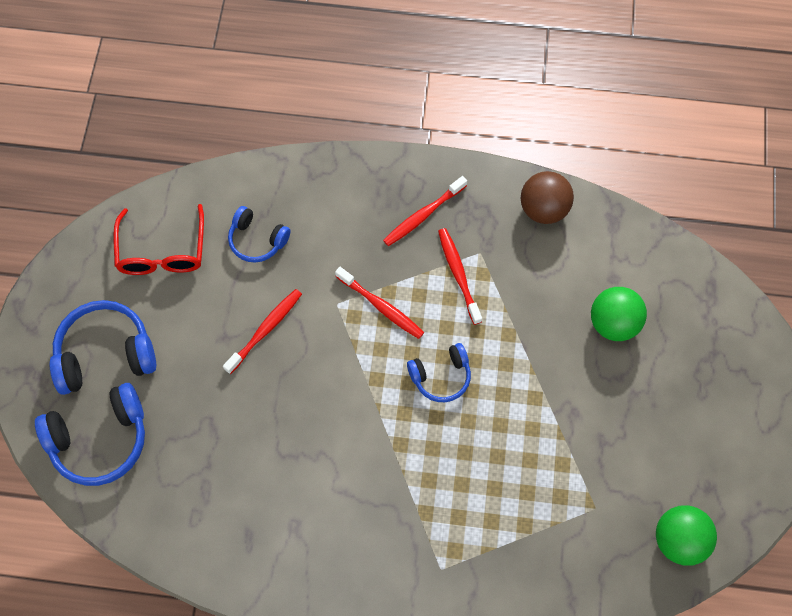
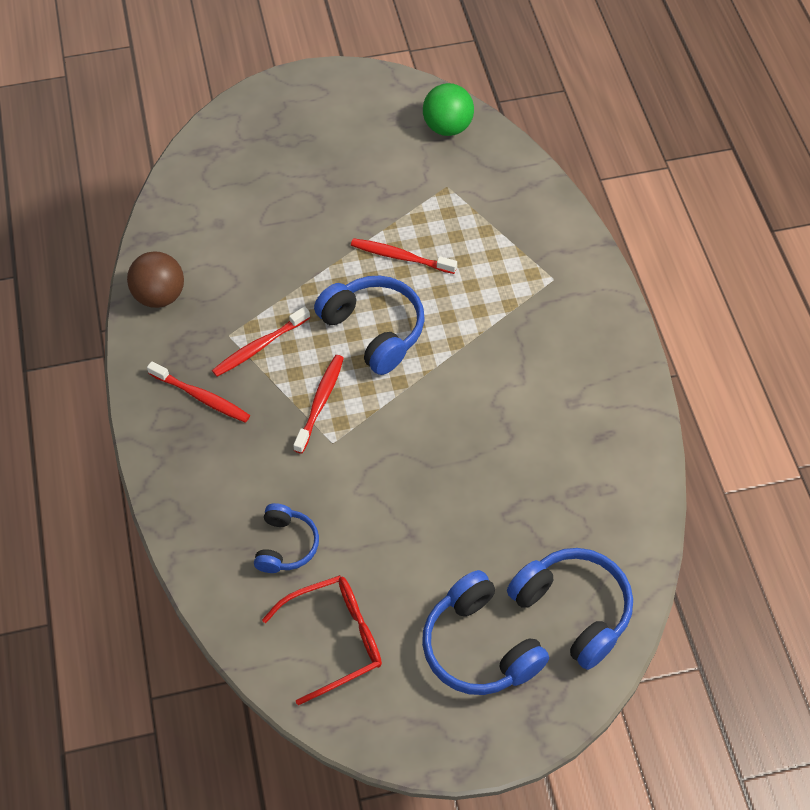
camera: 110 degrees left, 10 degrees down
red toothbrush [223,289,302,374] -> red toothbrush moved to [351,238,457,274]
blue headphones [407,343,471,402] -> blue headphones [314,276,425,375], size x1.65
green ball [591,287,647,341] -> none

